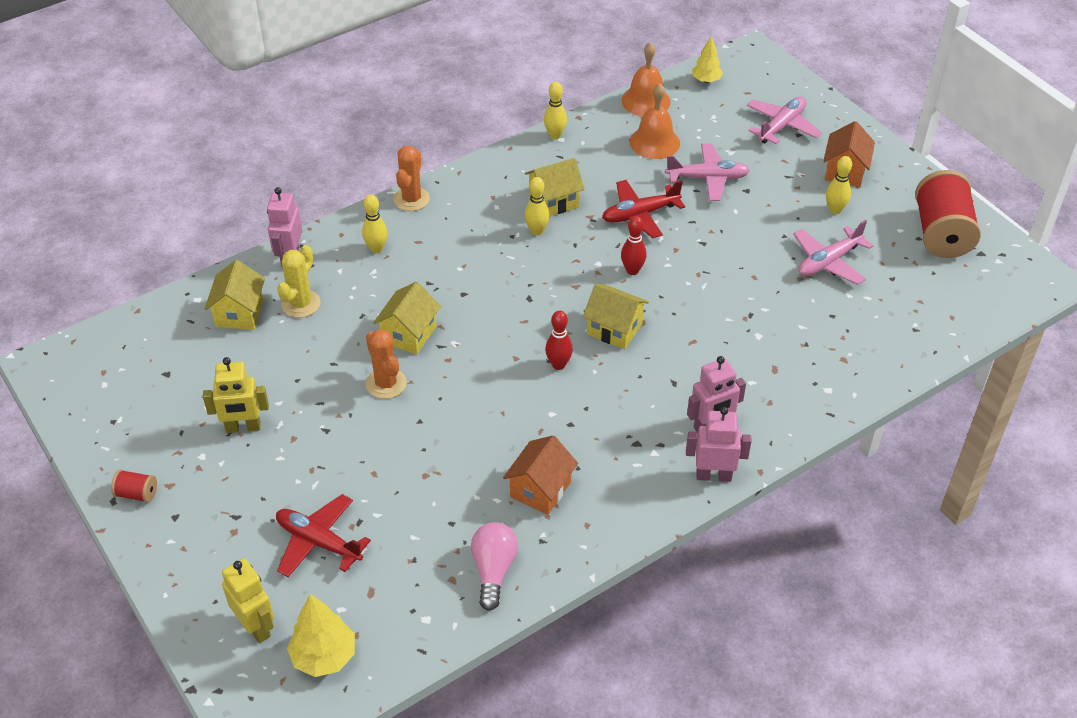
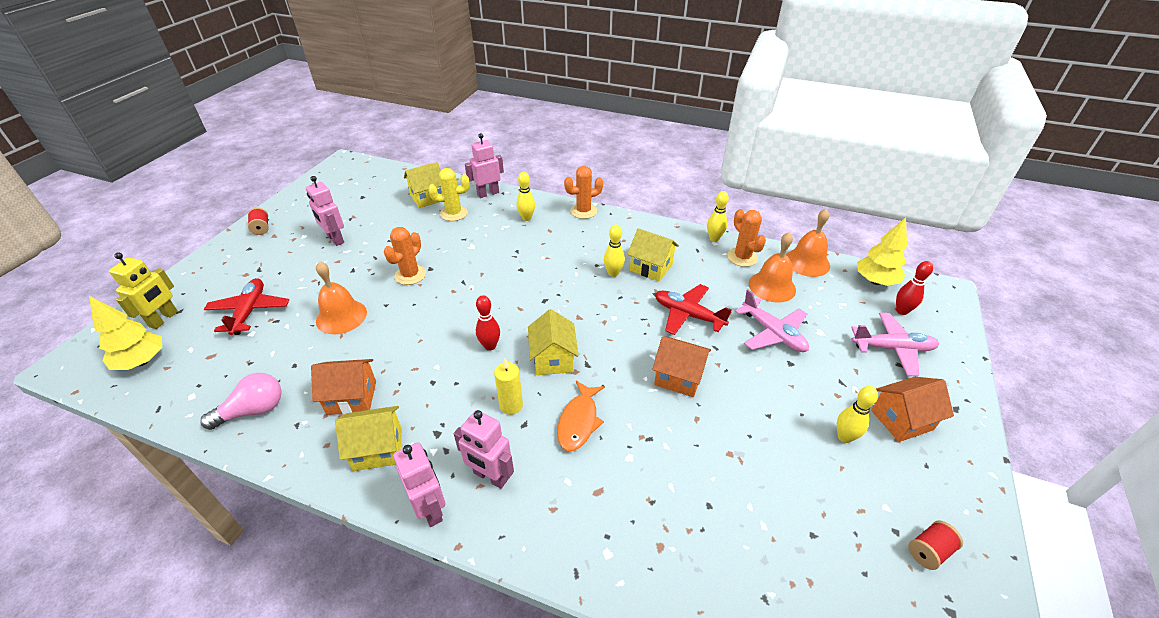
camera: 55 degrees right, 5 degrees down
yellow robot [203,357,269,433] -> pink robot [306,176,344,246]
yellow house [373,282,441,355] -> yellow house moved to [335,406,402,471]
red bowling pin [621,216,647,275] -> red bowling pin moved to [896,261,933,315]
yellow tree [692,36,723,83] -> yellow tree [857,217,907,286], size x1.52
pink plane [793,220,874,285] -> none
red spool [915,170,981,258] -> red spool [908,521,963,570], size x0.43
none -> orange bell [316,261,367,334]
none -> yellow candle [494,359,523,415]
none -> orange fish [557,381,604,451]
none -> orange house [652,336,711,397]
none -> orange cactus [727,209,766,267]

